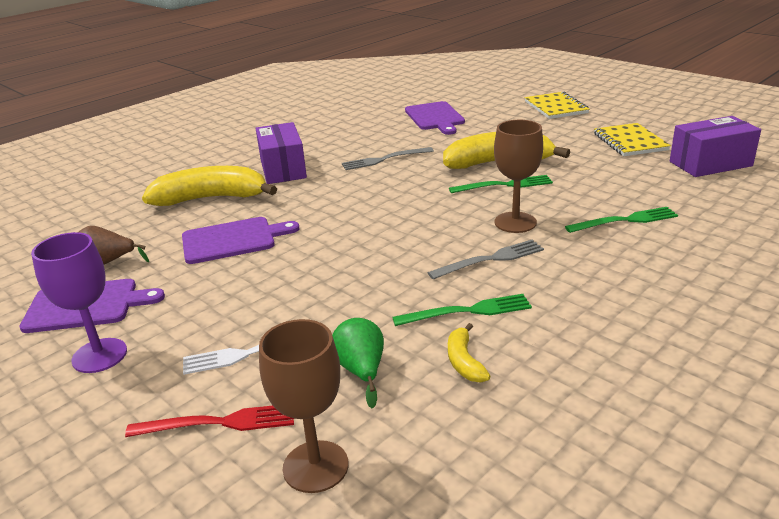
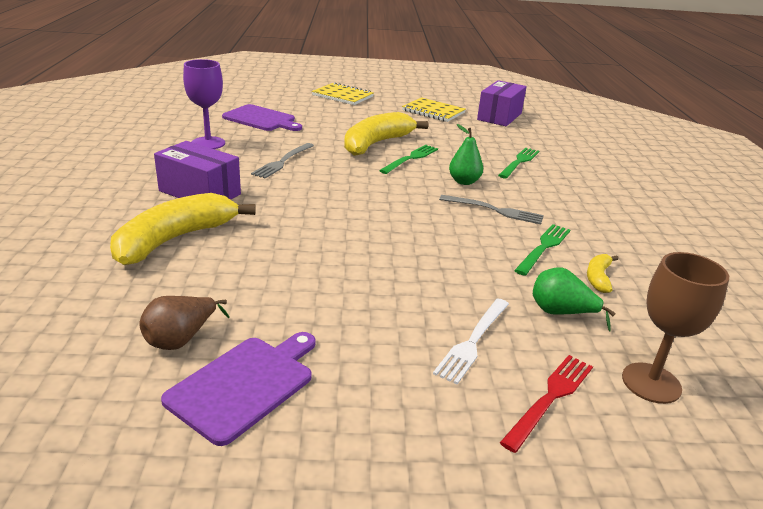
camera: 50 degrees left, 0 degrees up
purple goblet [31,232,127,373] -> purple goblet moved to [183,59,225,149]
purple cutting board [182,217,299,264] -> none
grey fork [428,240,544,279] -> grey fork turned 90 degrees clockwise [439,195,544,224]
yellow banana [448,323,490,382] -> yellow banana turned 75 degrees clockwise [587,254,619,293]
brown goblet [494,120,543,233] -> green pear [449,124,483,185]

